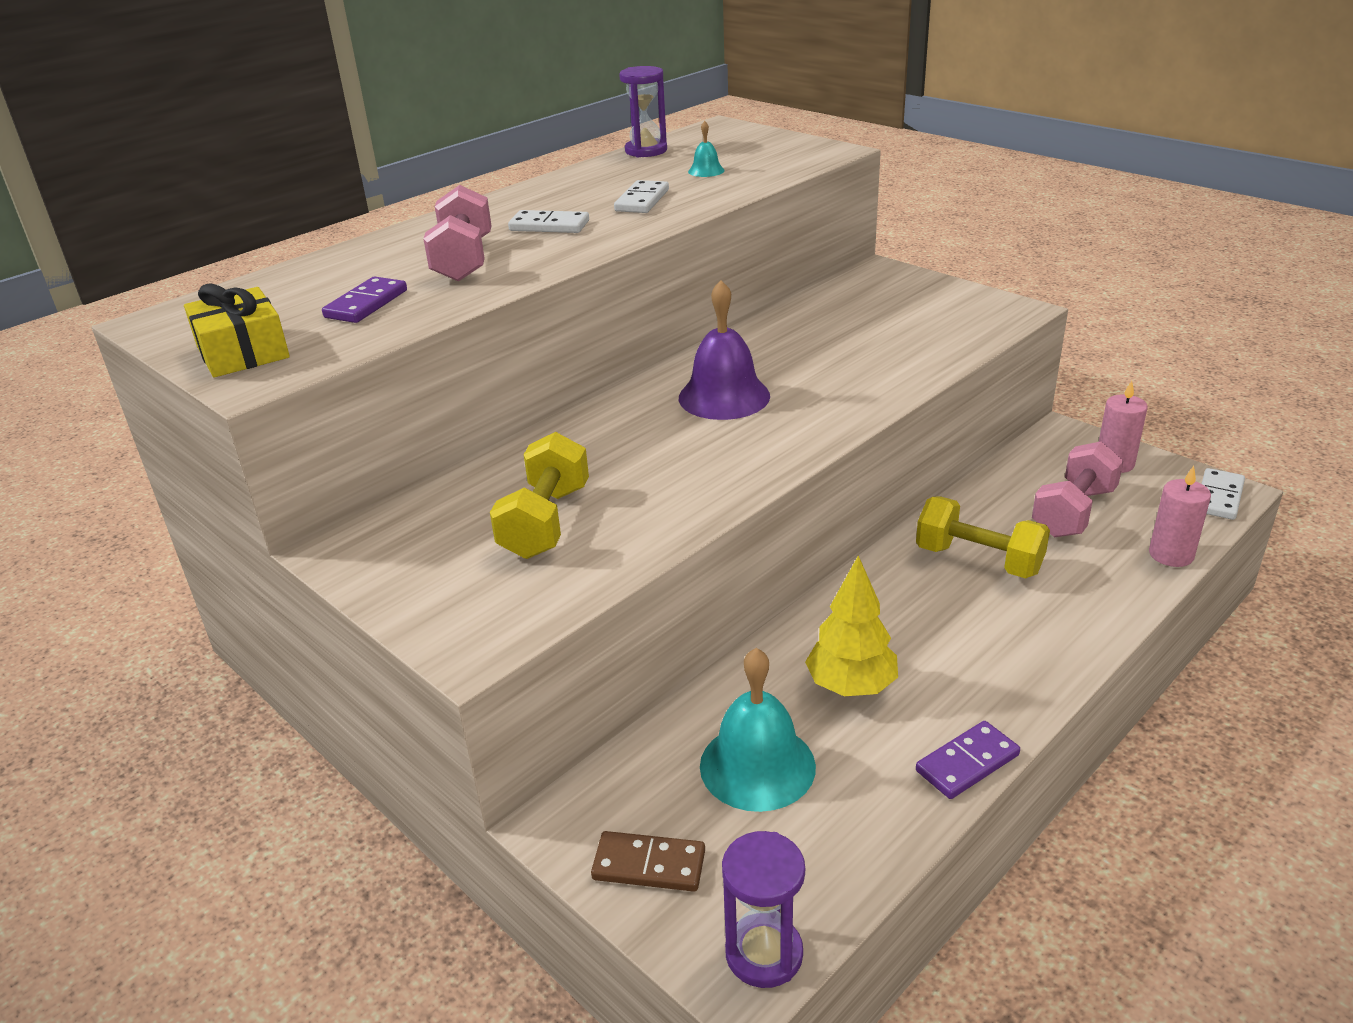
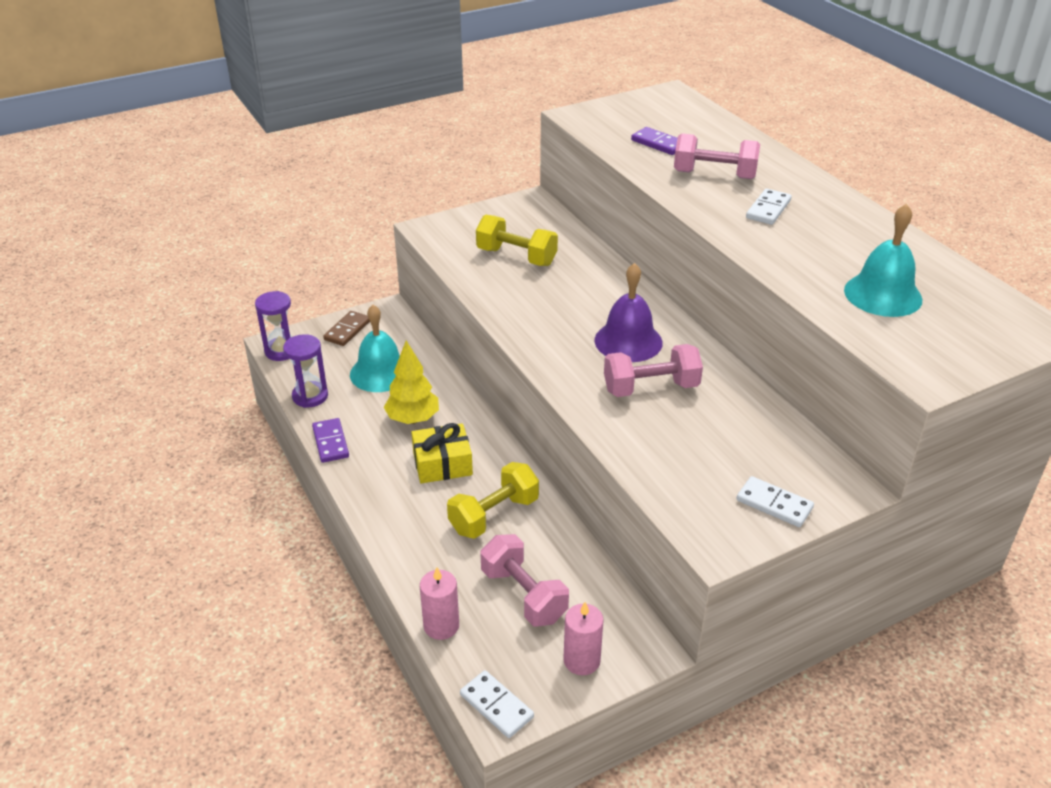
camera: 105 degrees right, 5 degrees up
yellow gift [184,283,290,377] -> yellow gift moved to [411,423,473,484]
white domino [614,180,669,213] -> white domino moved to [736,476,814,527]
purple hourglass [619,66,667,157] -> purple hourglass moved to [283,334,328,408]
turquoise bell [688,121,724,177] -> turquoise bell [844,204,922,317], size x2.18
none -> pink dumbbell [604,344,703,397]

